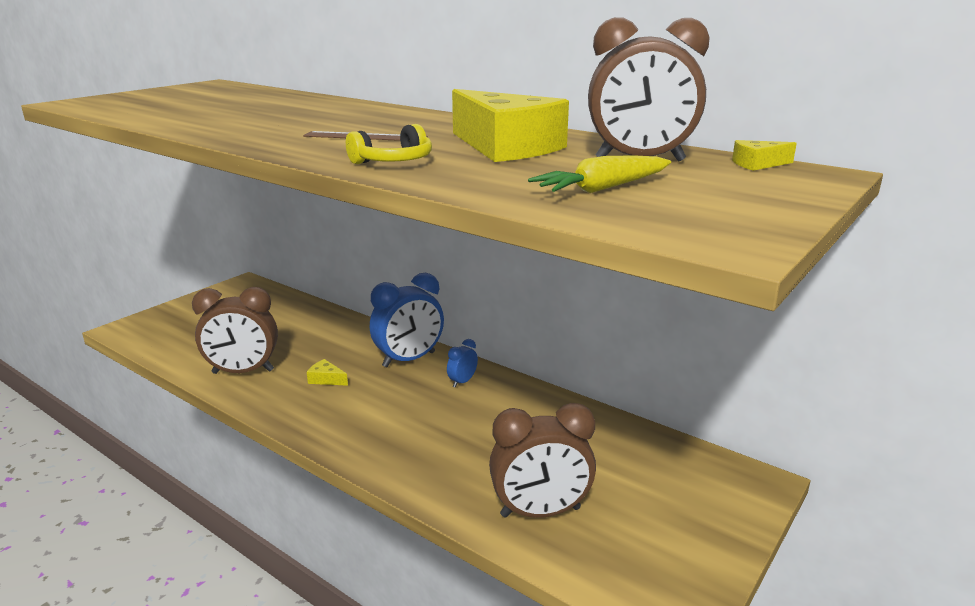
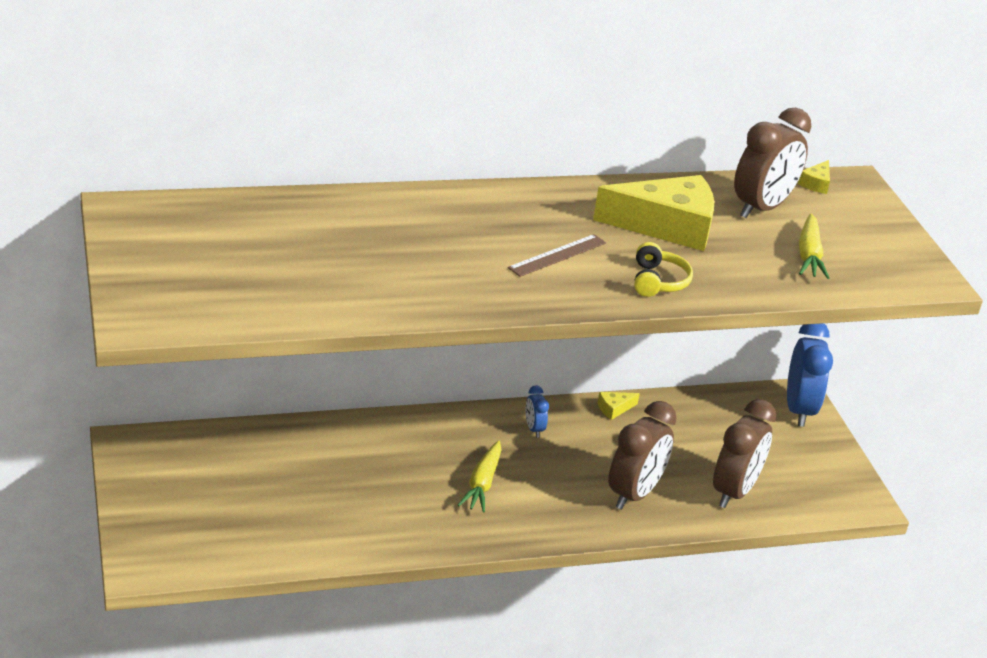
camera: 55 degrees left, 10 degrees up
brown clock [192,287,278,374] -> brown clock moved to [608,401,677,510]
yellow cheese [307,359,348,386] -> yellow cheese moved to [598,392,640,420]
blue clock [370,273,444,367] -> blue clock moved to [787,323,833,427]
none -> yellow carrot [458,441,501,513]

